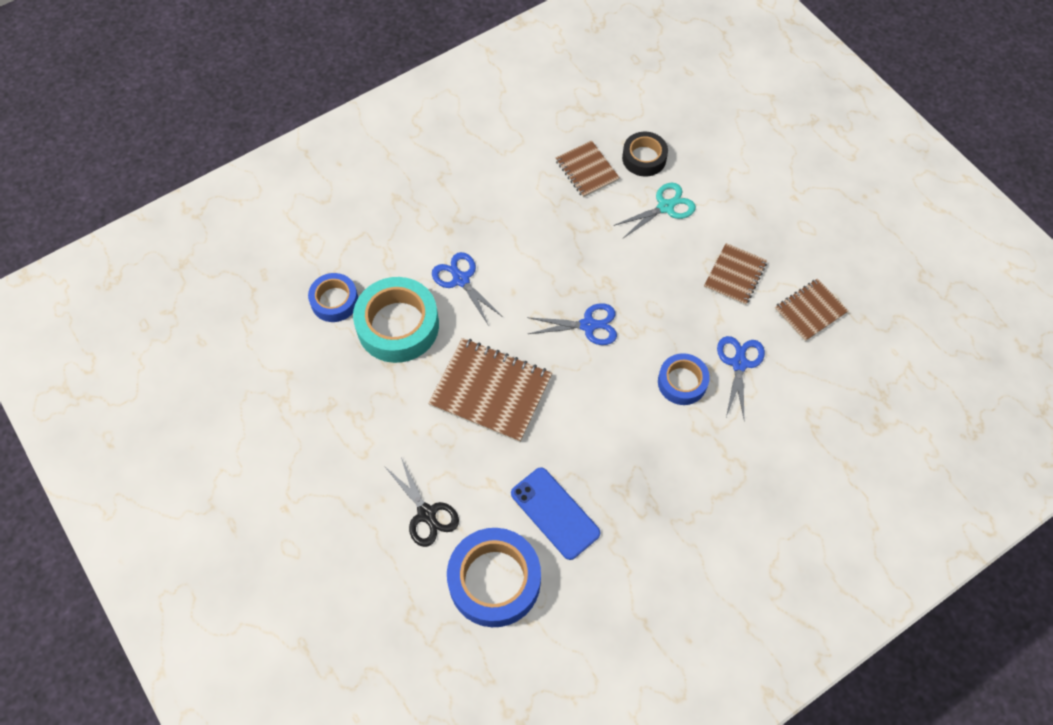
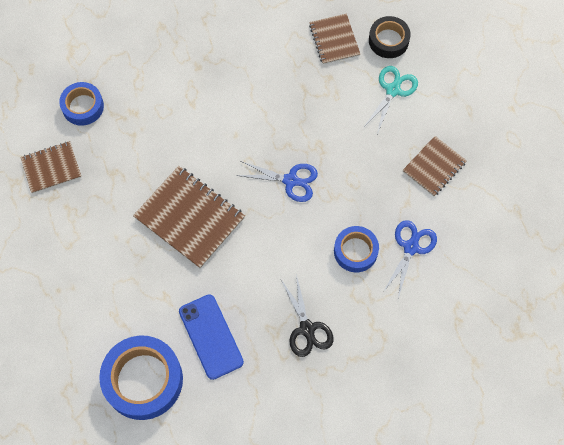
camera: 15 degrees right, 5 degrees up
turquoise tape [353,277,439,363] -> none
black scissors [385,458,459,547] -> black scissors moved to [281,274,333,357]
blue scissors [432,252,503,326] -> none
turquoise scissors [613,182,696,238] -> turquoise scissors turned 45 degrees counterclockwise [363,66,418,134]
brown notebook [774,279,848,342] -> brown notebook moved to [20,141,81,194]

